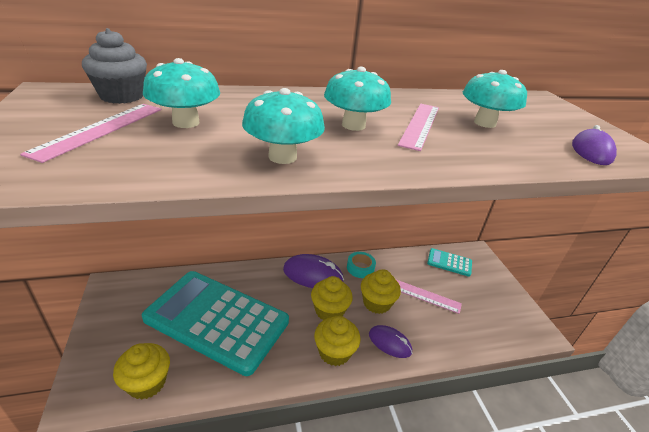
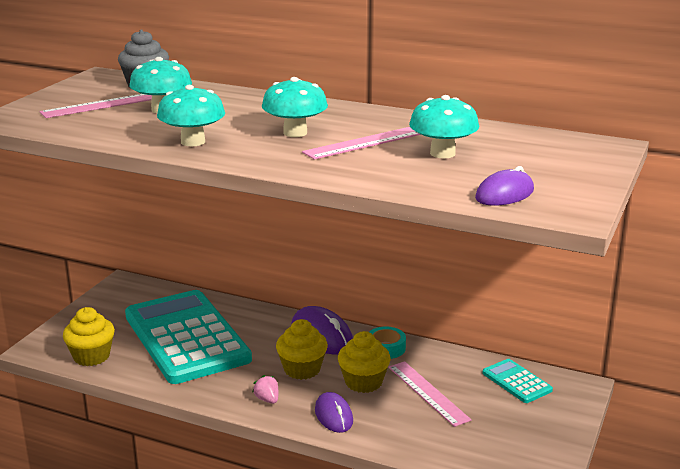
camera: 40 degrees right, 10 degrees down
yellow cupcake [314,316,361,366] -> pink strawberry [252,375,279,404]

